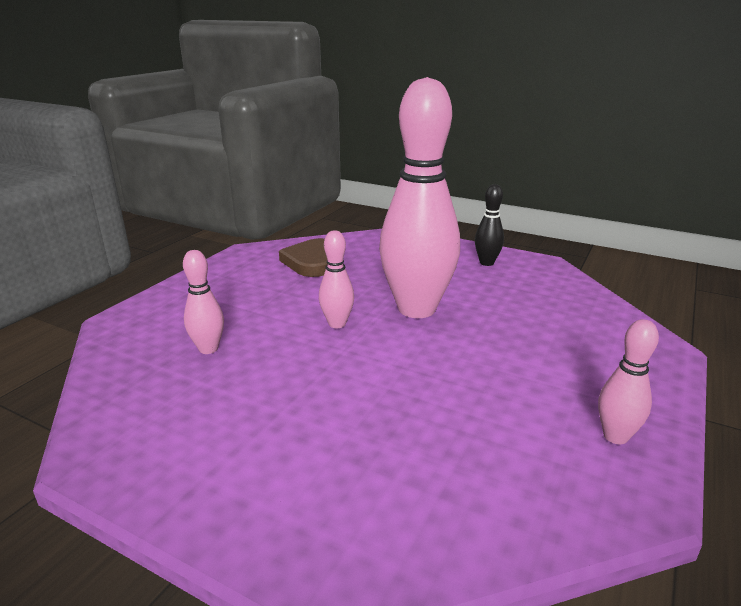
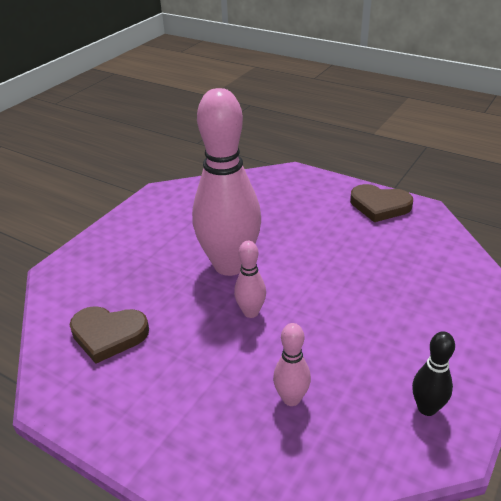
camera: 85 degrees left, 10 degrees up
black bowling pin [475,184,504,266] -> black bowling pin moved to [412,331,455,416]
pink bowling pin [598,319,659,444] -> brown heart [350,184,413,222]

